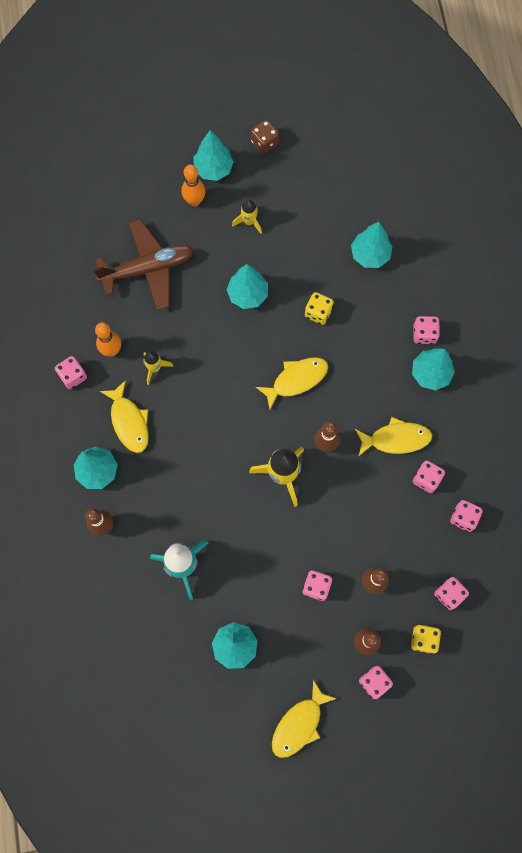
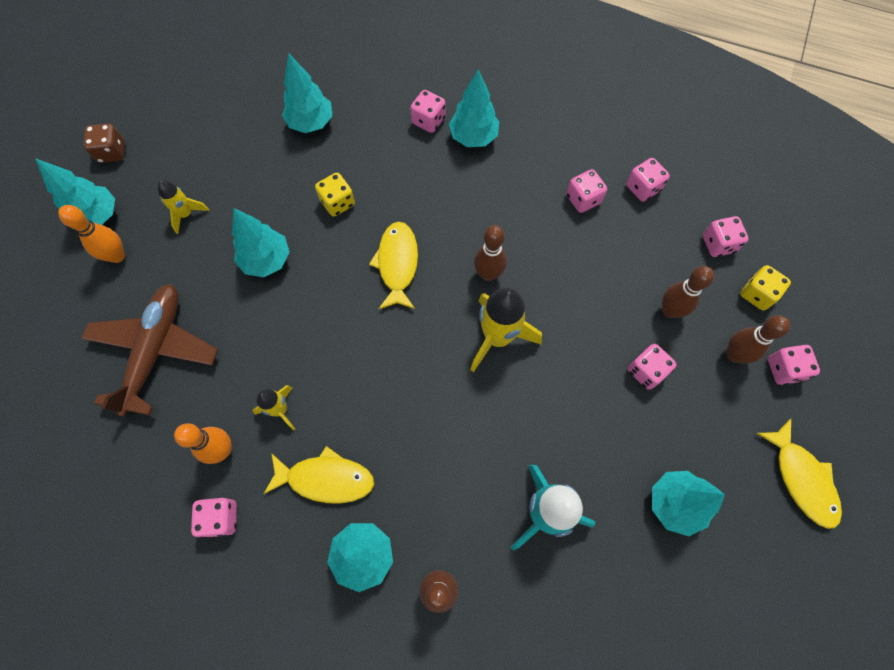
camera: 60 degrees left, 5 degrees down
yellow fish [355,417,432,457] -> none

